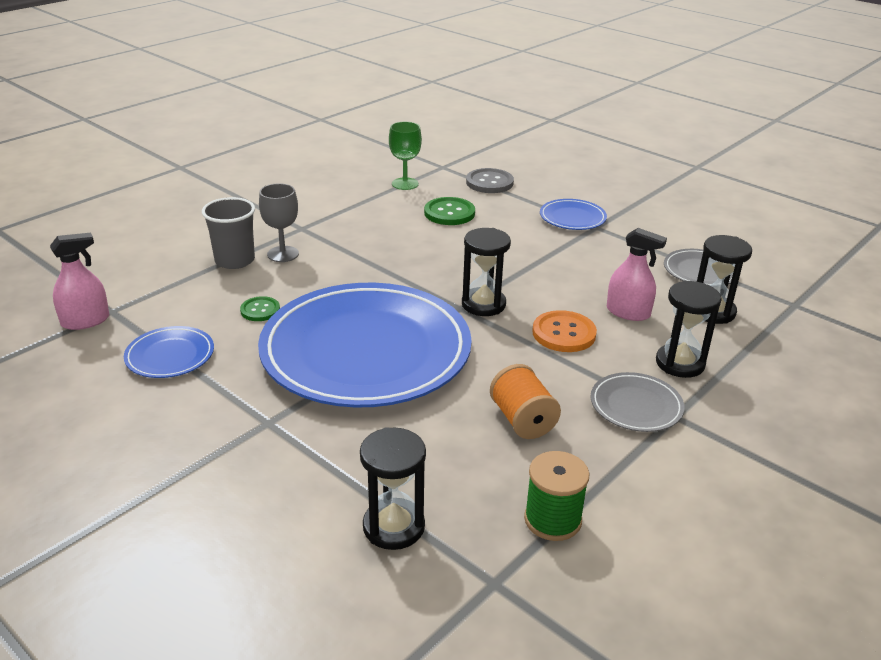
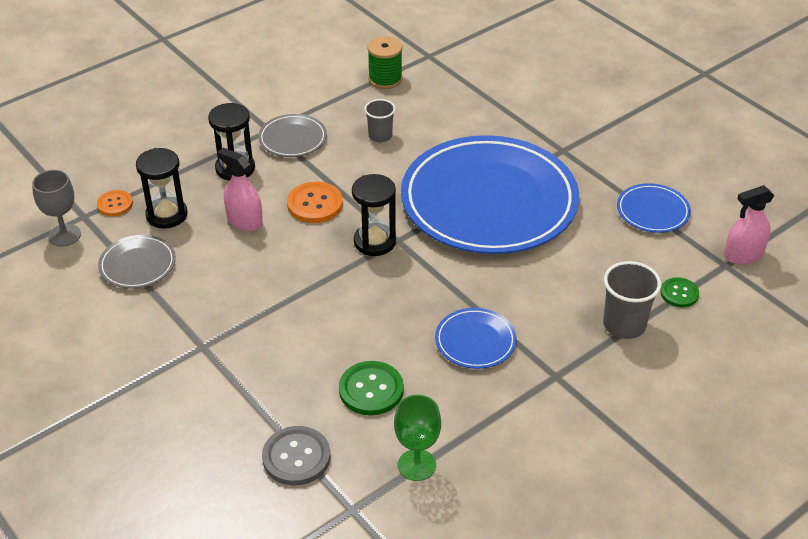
camera: 170 degrees left, 10 degrees up
green button [240,296,280,321] -> green button moved to [660,277,699,307]
grey goblet [259,183,299,262] -> grey goblet moved to [32,170,81,247]
black hourglass [360,427,426,550] -> none
orange spool [490,364,561,439] -> grey cup [364,99,395,142]
blue plate [540,199,607,230] -> blue plate moved to [435,308,517,369]
none -> orange button [97,190,133,216]

